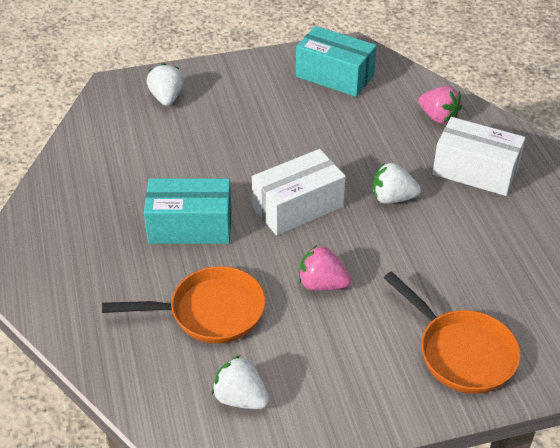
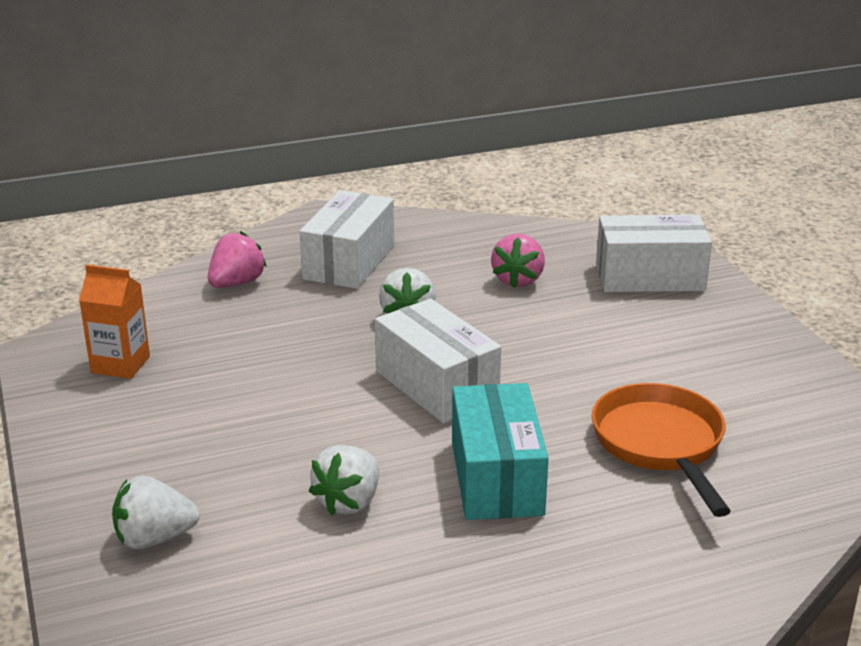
camera: 95 degrees left, 15 degrees down
white strawberry [212,355,269,409] -> white strawberry moved to [309,445,379,515]
turquoise box [296,26,377,97] -> orange carton [79,264,150,379]
pink strawberry [299,245,351,291] -> pink strawberry moved to [491,234,545,288]
orange pan [384,271,521,394] -> white box [596,215,712,292]

